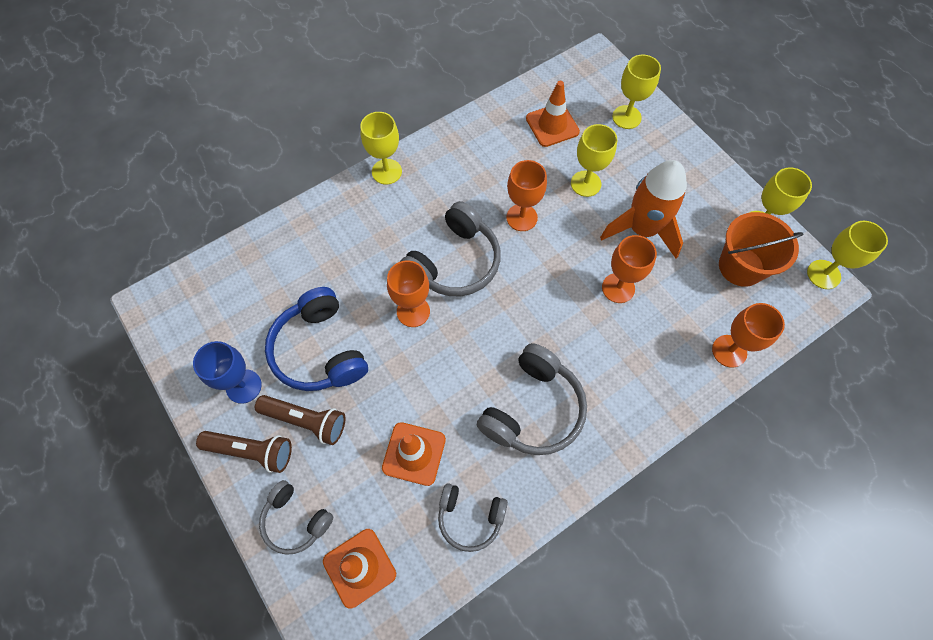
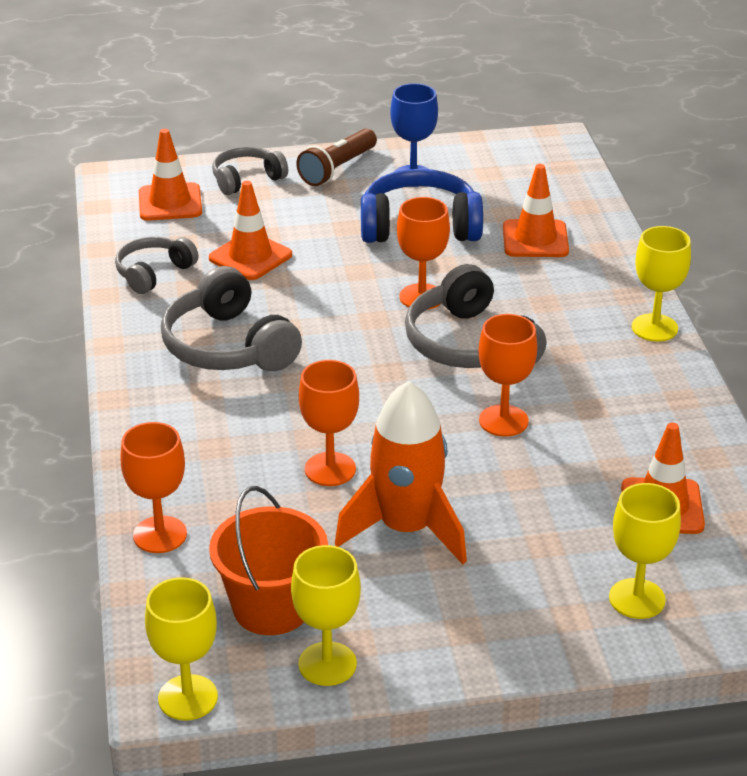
camera: 115 degrees right, 30 degrees down
brown flashlight [255,395,346,445] -> none
yellow goblet [571,124,617,197] -> none
none -> orange traffic cone [503,164,569,257]

